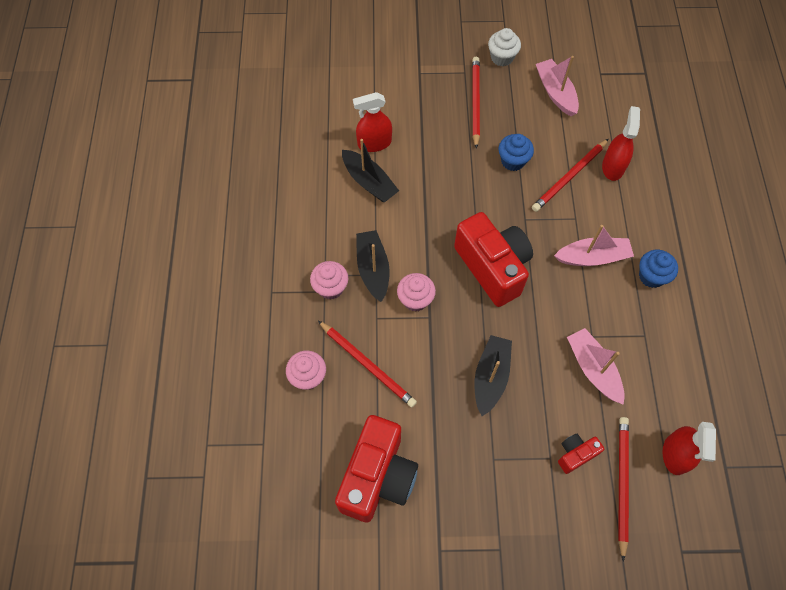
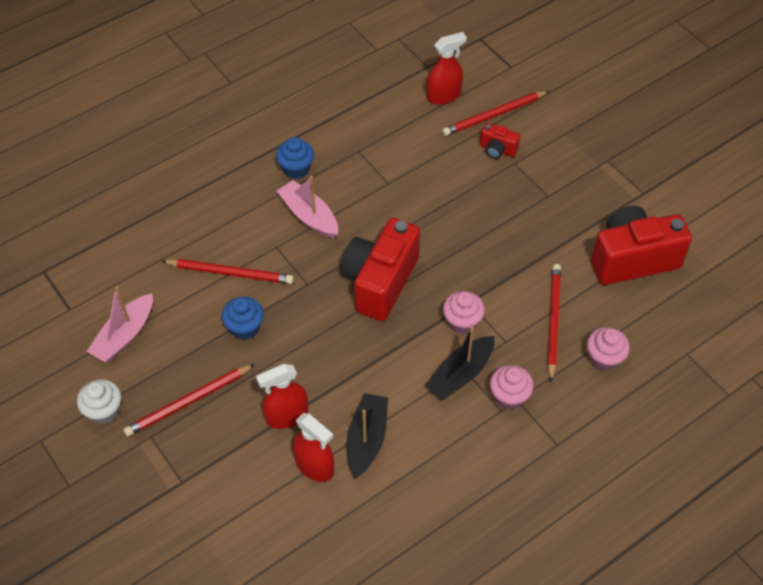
camera: 125 degrees left, 10 degrees down
black boat [474,335,512,416] -> none
pink boat [567,328,625,405] -> none
red spray bottle [602,106,640,181] -> red spray bottle moved to [256,364,308,429]

